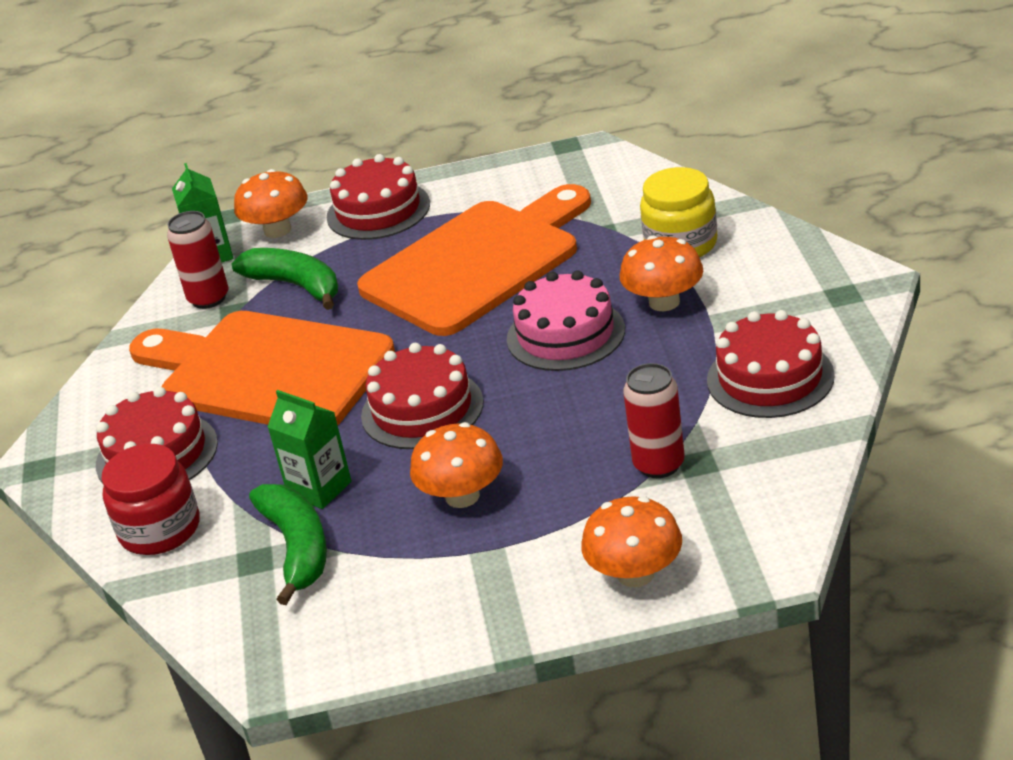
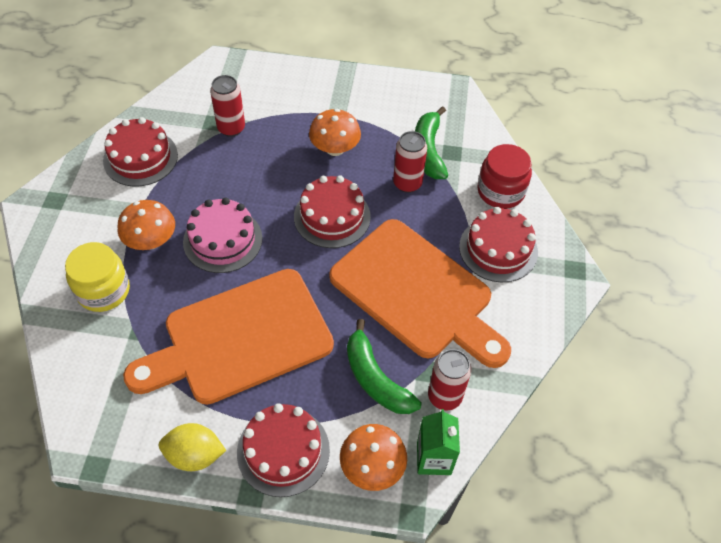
camera: 170 degrees left, 20 degrees up
green carton [268,390,352,509] -> red can [393,131,427,193]
orange mushroom [581,496,682,587] -> none
none -> yellow lemon [159,423,226,471]

